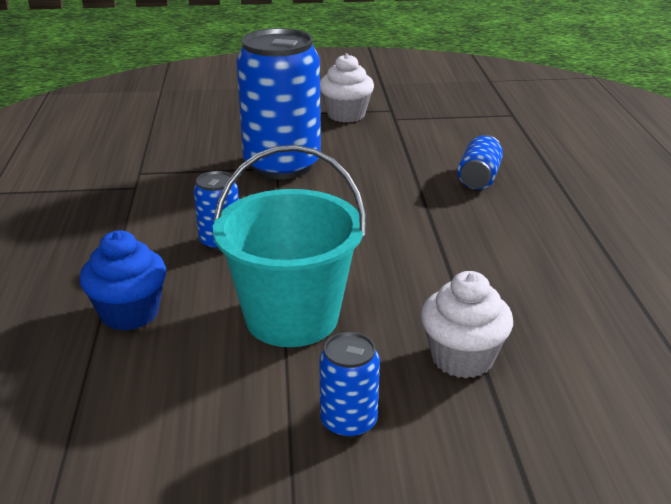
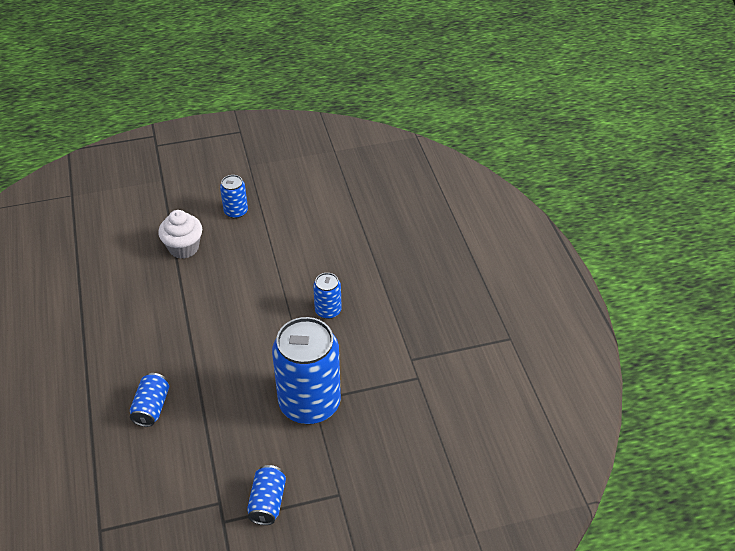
camera: 170 degrees right, 15 degrees up
blue cupcake [79,230,166,331] -> none
turquoise bucket [213,145,366,347] -> none
white cupcake [320,53,374,122] -> blue can [247,465,286,525]

